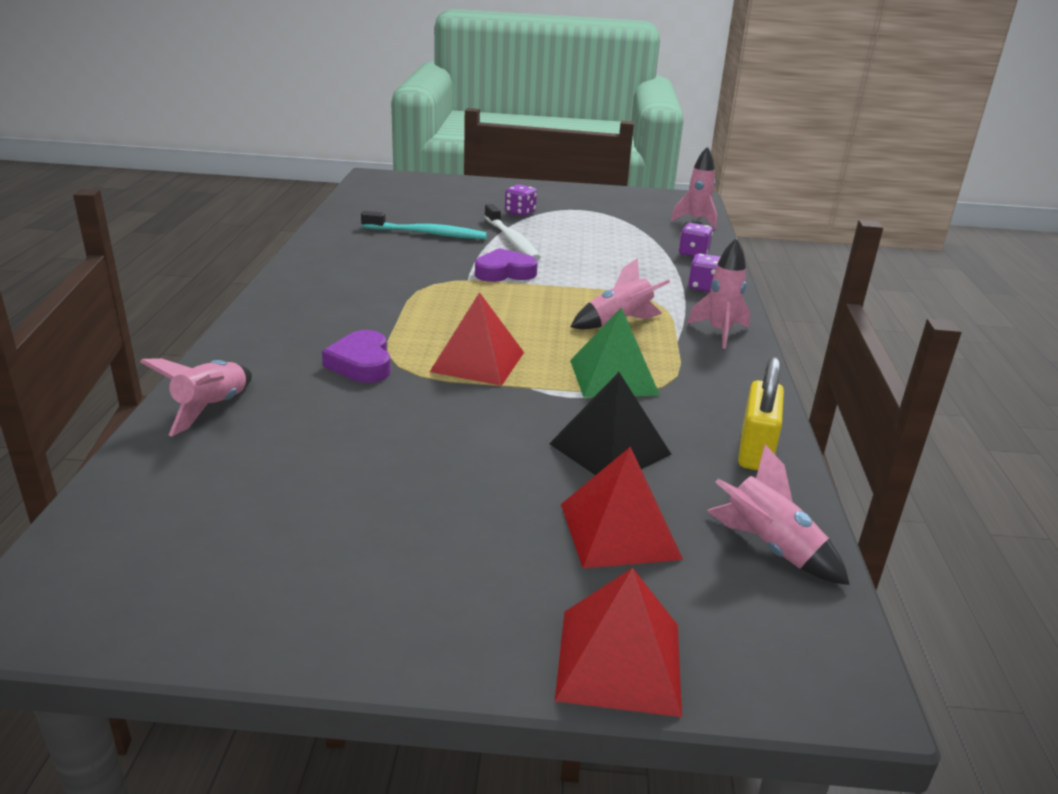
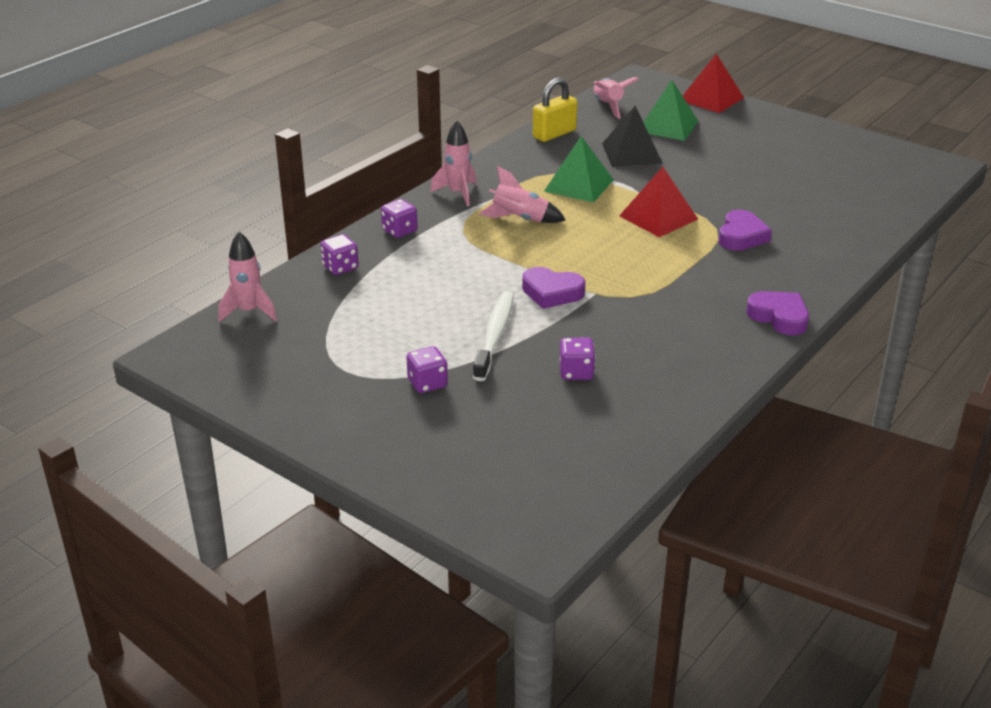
camera: 145 degrees left, 5 degrees up
pink rocket [140,358,252,436] -> none
turquoise toothbrush [361,211,487,239] -> purple dice [560,338,595,380]
red pyramid [561,446,683,568] -> green pyramid [643,80,698,141]
none -> purple heart [746,291,809,335]

